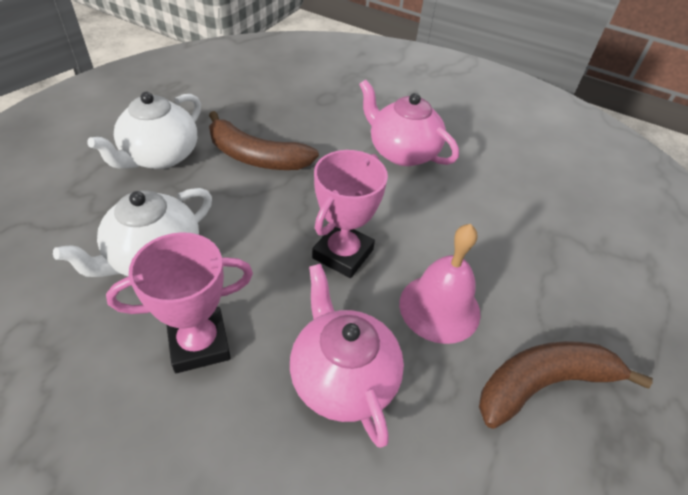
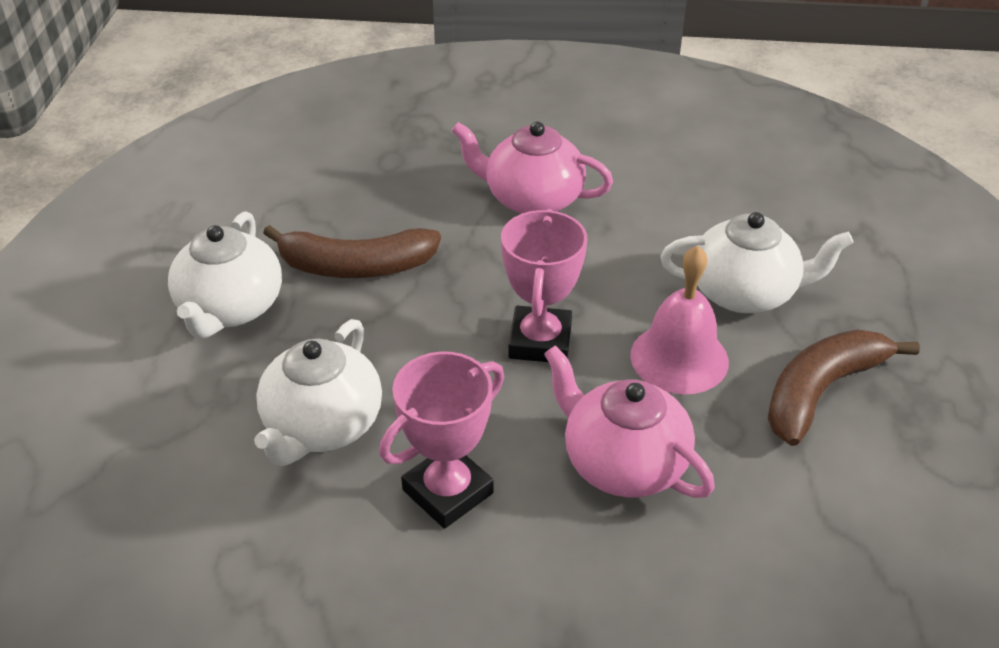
camera: 20 degrees left, 5 degrees down
none -> white teapot [661,212,854,313]

